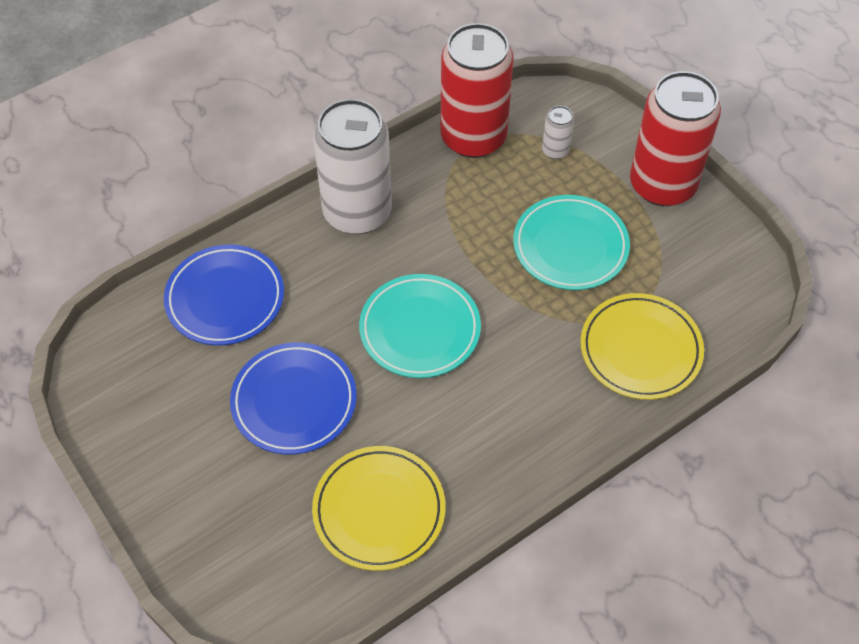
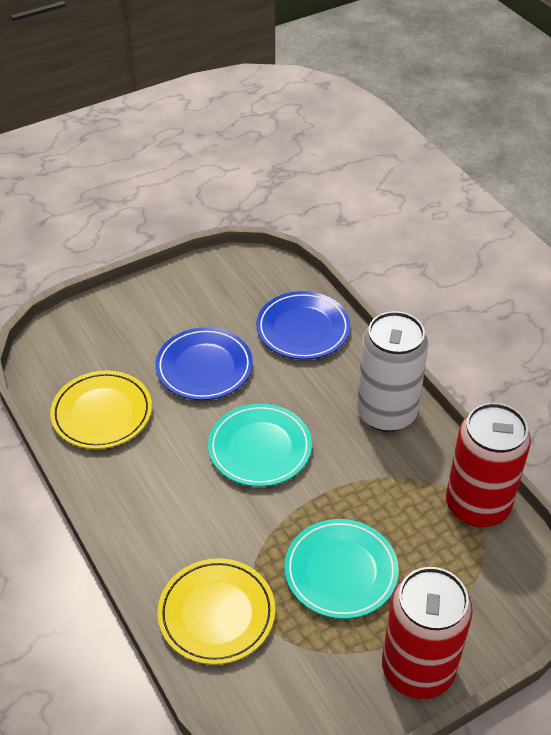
camera: 95 degrees right, 10 degrees down
white can [542,106,574,159] -> none

